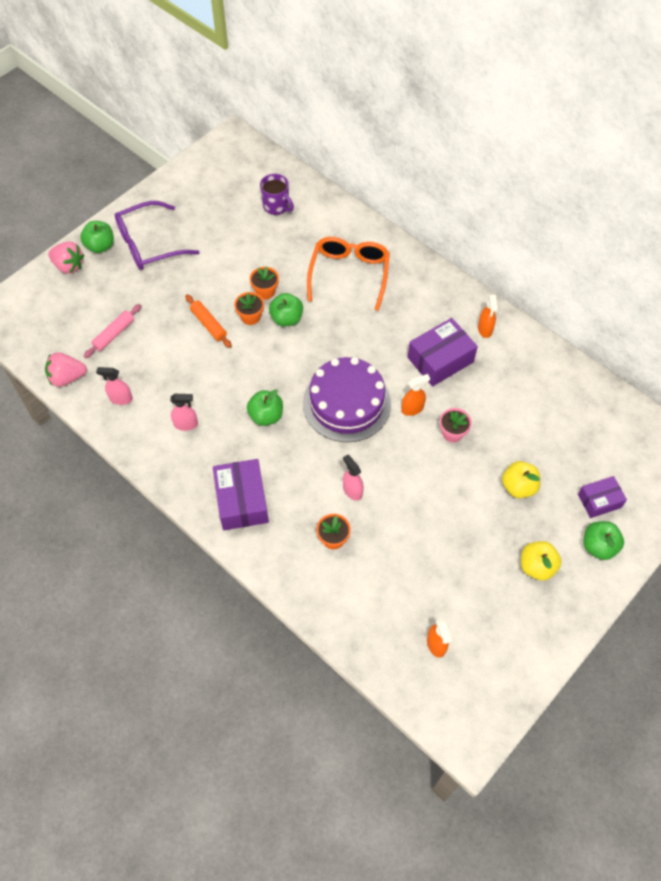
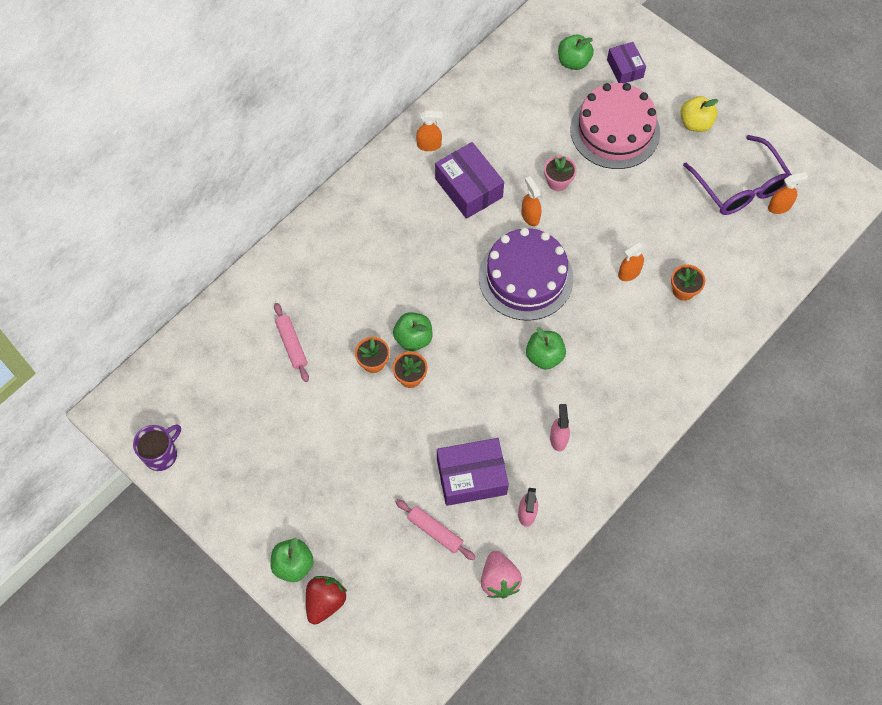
camera: 90 degrees left, 5 degrees up
pink strawberry [48,241,84,274] -> red strawberry [306,576,347,625]
purple glasses [115,201,199,270] -> purple glasses moved to [683,135,792,215]
orange rolling pin [185,294,232,348] -> none
purple box [213,459,269,530] -> purple box moved to [437,438,509,506]
purple mug [260,174,294,215] -> purple mug moved to [133,424,181,471]
orange glasses [307,237,390,311] -> none
pink spray bottle [343,455,364,501] -> orange spray bottle [618,242,646,281]
yellow apple [502,461,540,498] -> pink cake [570,83,660,169]
green apple [584,521,624,560] -> green apple moved to [558,35,594,70]
none -> pink rolling pin [274,303,309,382]

